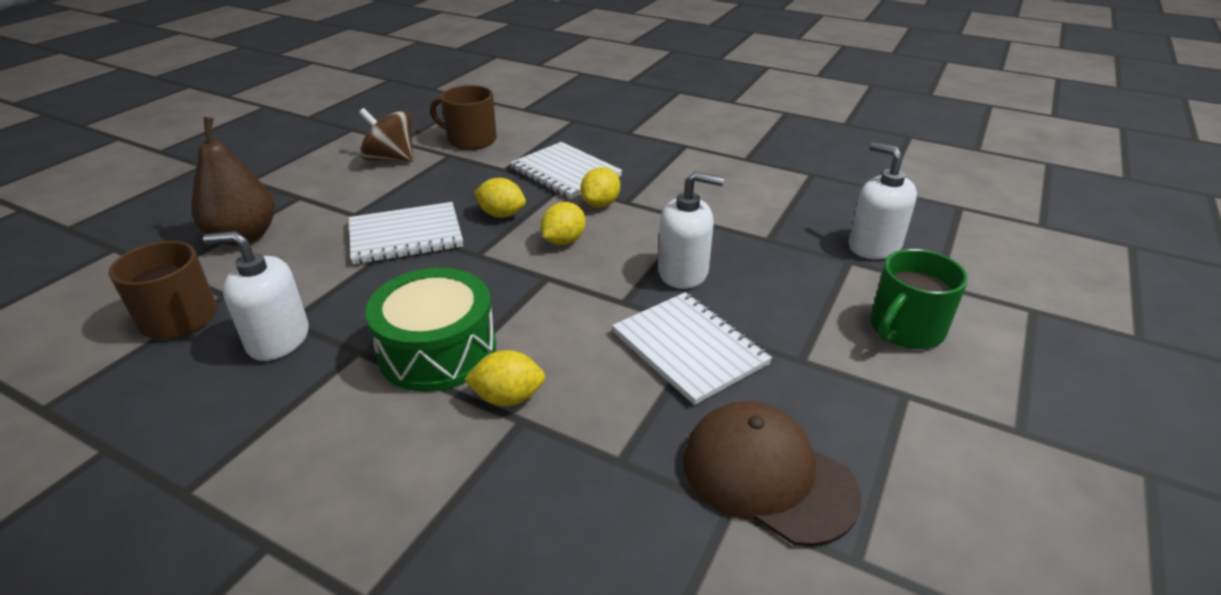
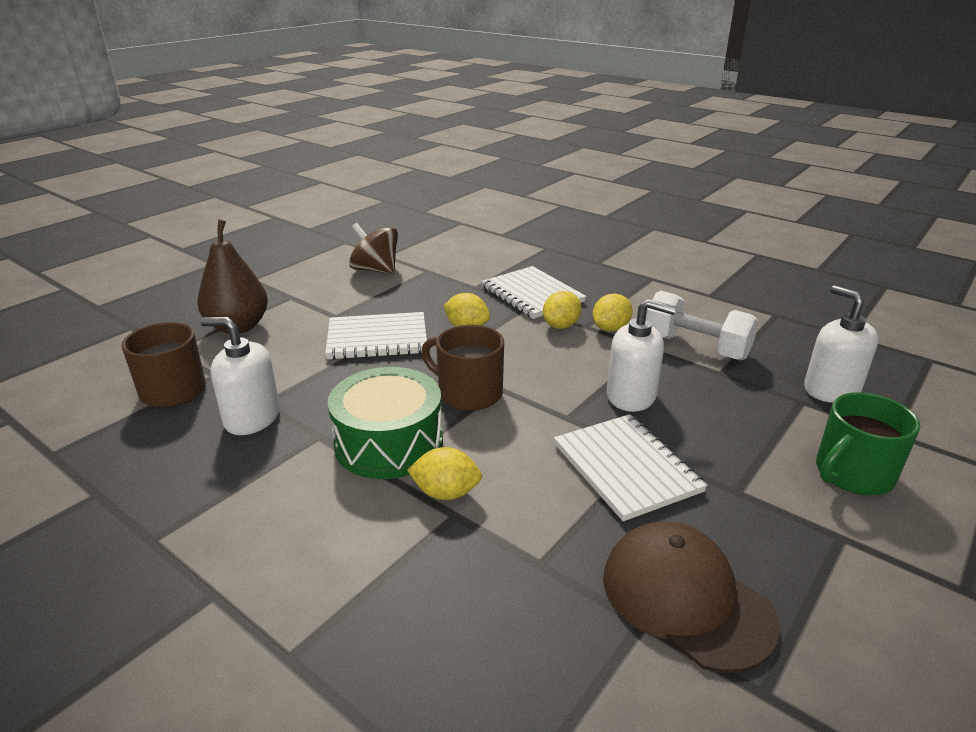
camera: 10 degrees right, 5 degrees down
brown mug [430,85,497,150] -> brown mug moved to [421,325,504,411]
yellow lemon [541,202,586,245] -> yellow lemon moved to [592,294,633,331]
none -> white dumbbell [646,291,759,361]

